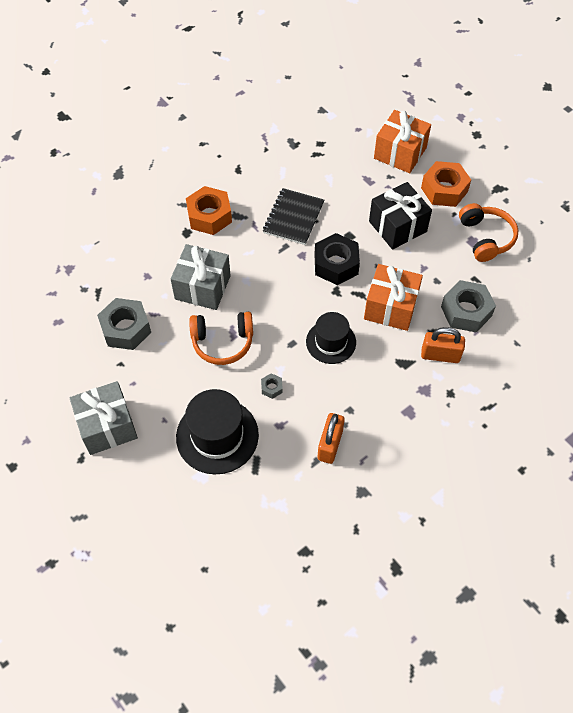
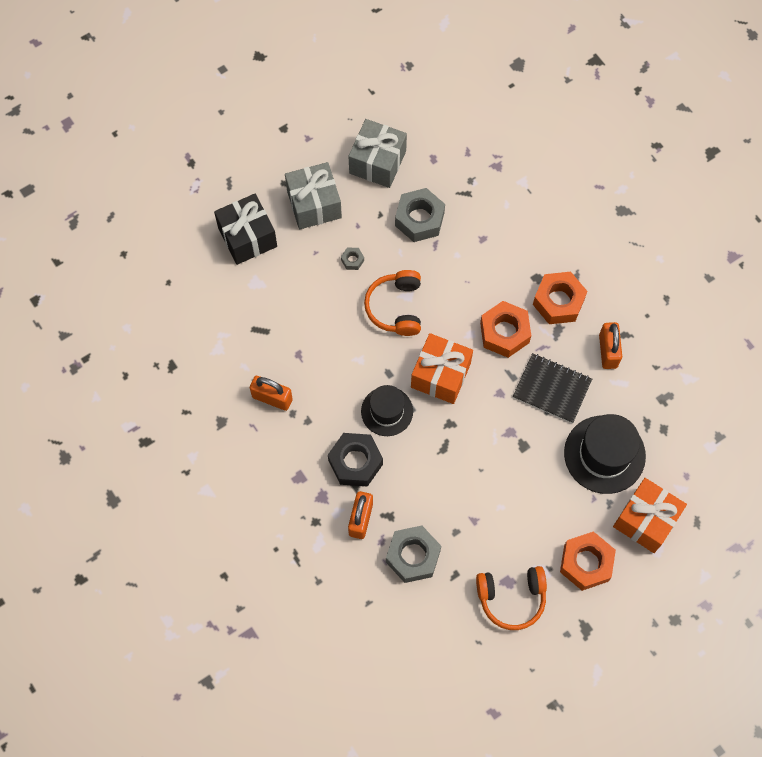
camera: 95 degrees right, 10 degrees up
grey gift [171,244,231,310] -> grey gift moved to [348,119,407,188]
black hat [176,389,259,474] -> black hat moved to [564,414,646,494]
grey nut [261,373,283,399] -> grey nut moved to [341,248,364,270]
black nut [314,233,360,285] -> black nut moved to [328,433,383,487]
orange gift [364,264,423,331] -> orange gift moved to [411,333,473,404]
black gift [369,182,432,249] -> black gift moved to [214,194,277,265]
none -> orange nut [480,301,531,358]
none -> orange padlock [599,322,622,369]

